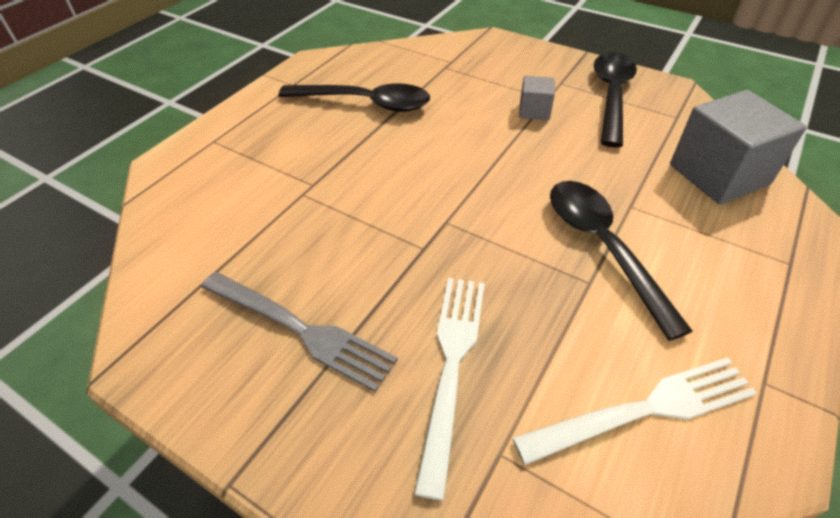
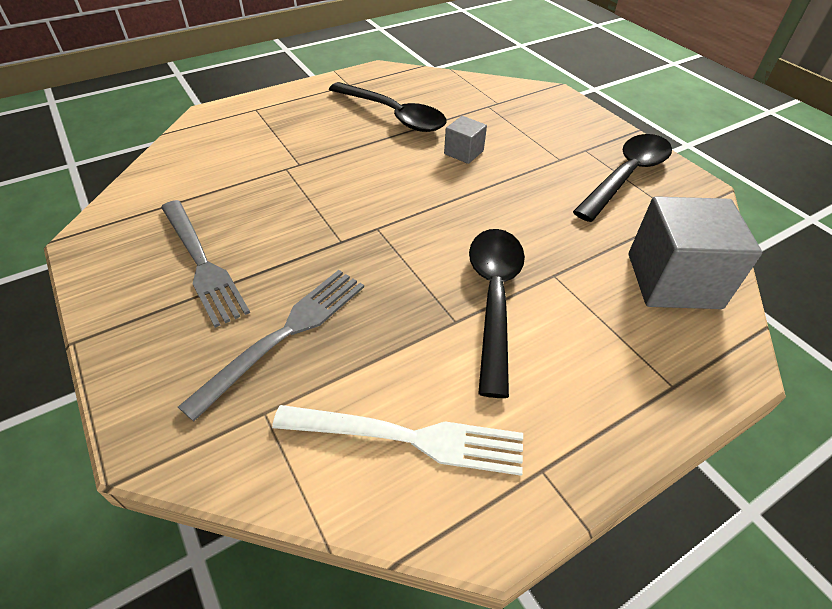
camera: 25 degrees right, 0 degrees up
white fork [414,278,485,500] -> grey fork [178,270,364,421]
grey cube [519,76,555,120] -> grey cube moved to [444,116,487,164]

